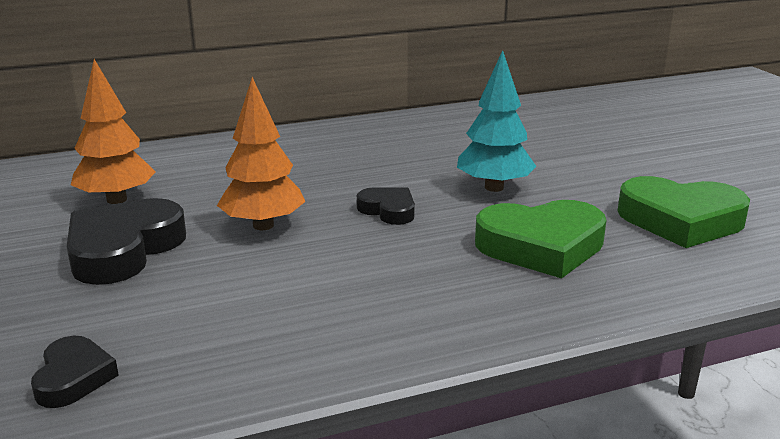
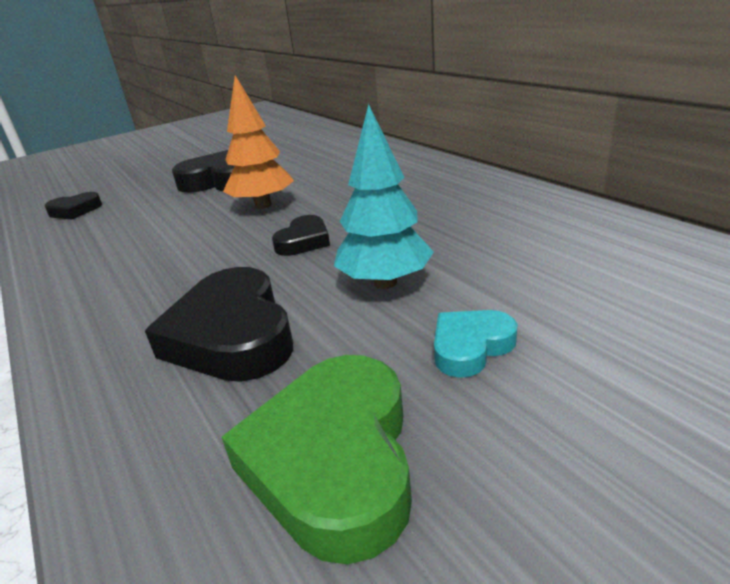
camera: 80 degrees right, 5 degrees up
orange tree [71,59,156,204] -> none
green heart [475,200,607,278] -> black heart [145,267,293,382]
none -> turquoise heart [434,310,517,378]

